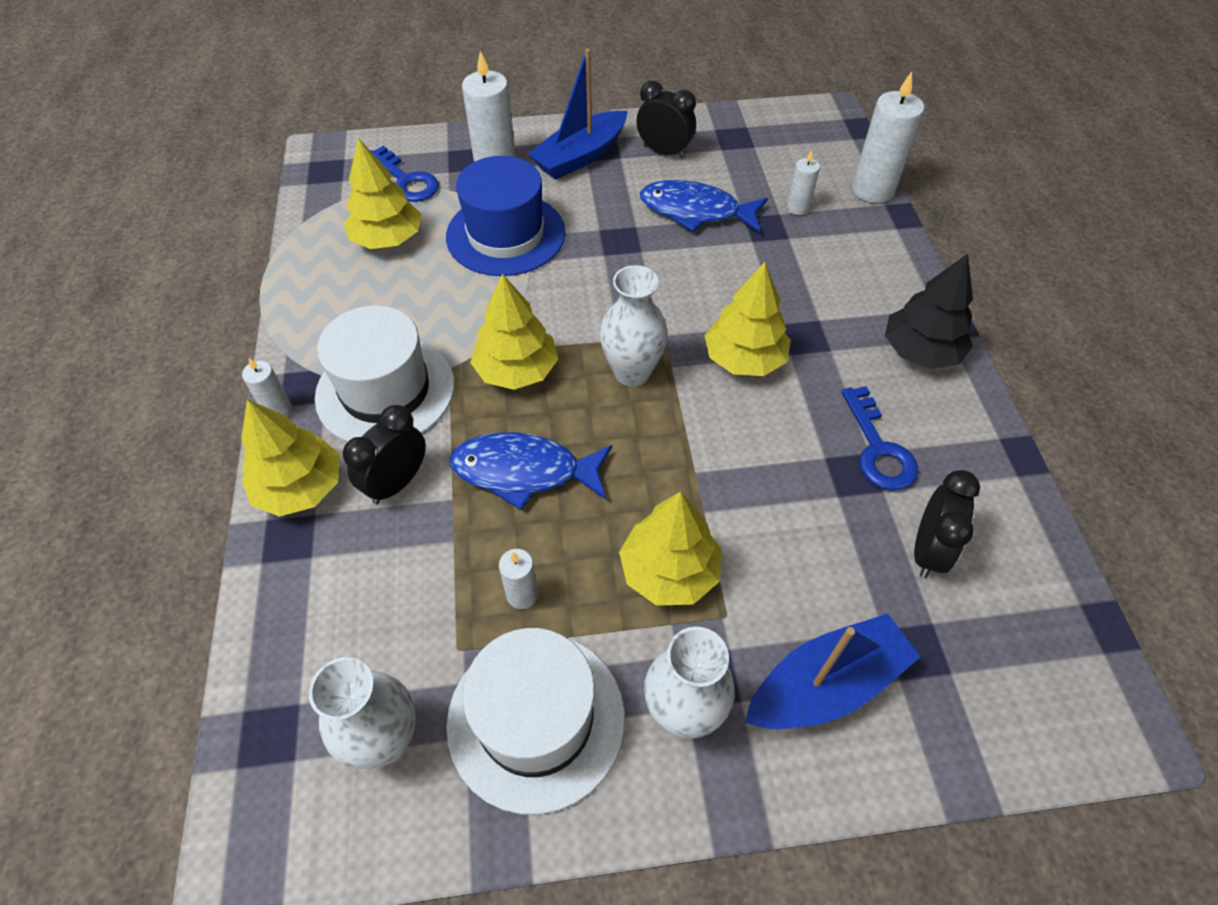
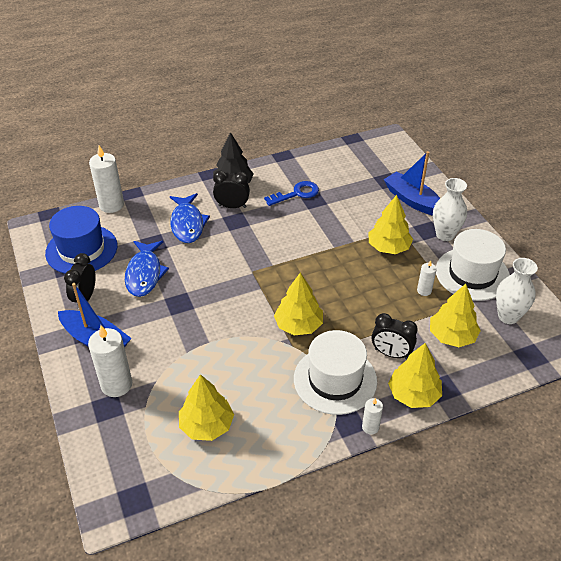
camera: 105 degrees left, 10 degrees down
blue key [371,146,439,202] -> none
blue hat [446,156,565,276] -> blue hat moved to [45,206,117,274]
blue fish [449,432,612,510] -> blue fish moved to [170,193,210,243]
white vase [600,265,668,387] -> none
yellow tree [704,262,791,376] -> yellow tree moved to [430,284,481,347]
white candle [787,150,820,215] -> none
black clock [914,470,980,578] -> black clock moved to [213,170,250,208]

